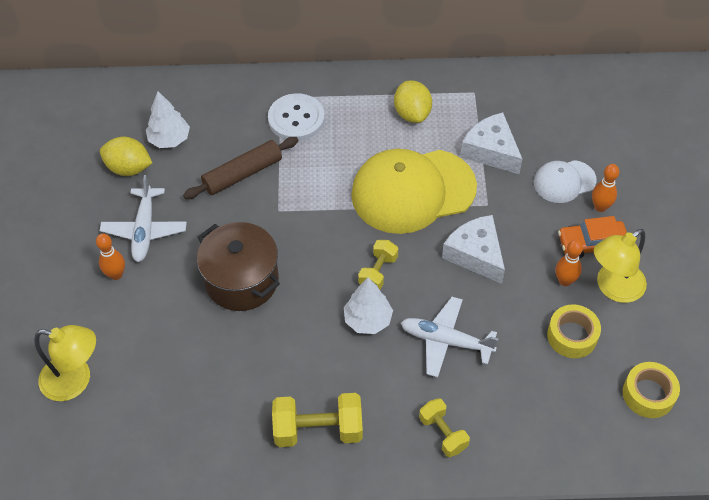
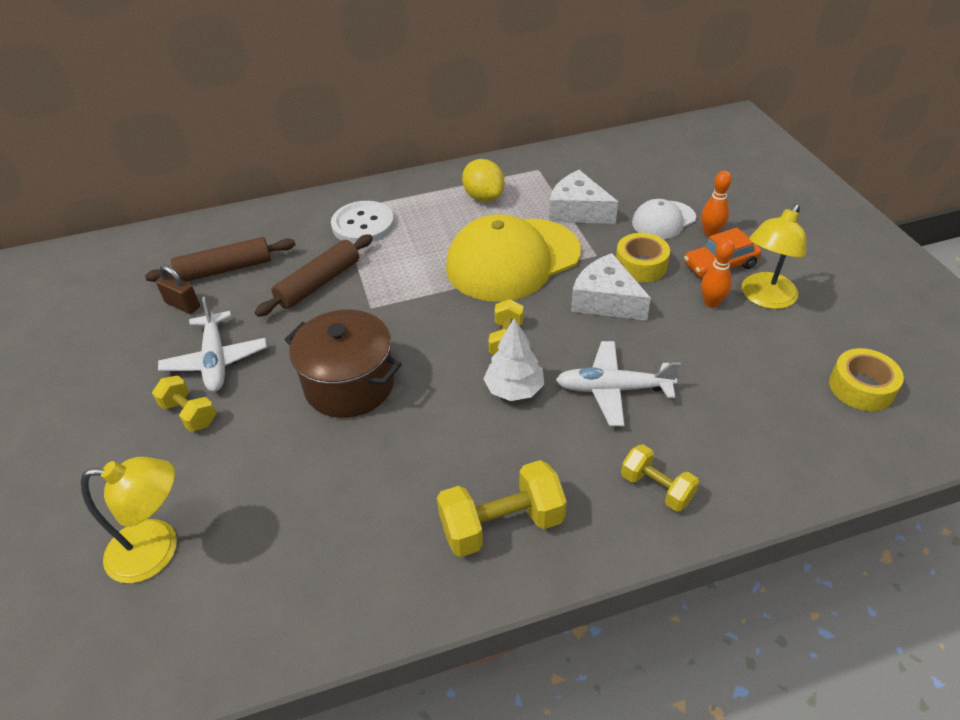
camera: 15 degrees left, 10 degrees down
orange bowling pin [96,233,125,280] -> yellow dumbbell [152,375,216,432]
yellow lemon [100,137,152,176] -> brown padlock [156,265,200,314]
white tree [146,91,190,148] -> brown rolling pin [145,237,295,282]
yellow tape [547,304,601,358] -> yellow tape moved to [616,233,670,282]

